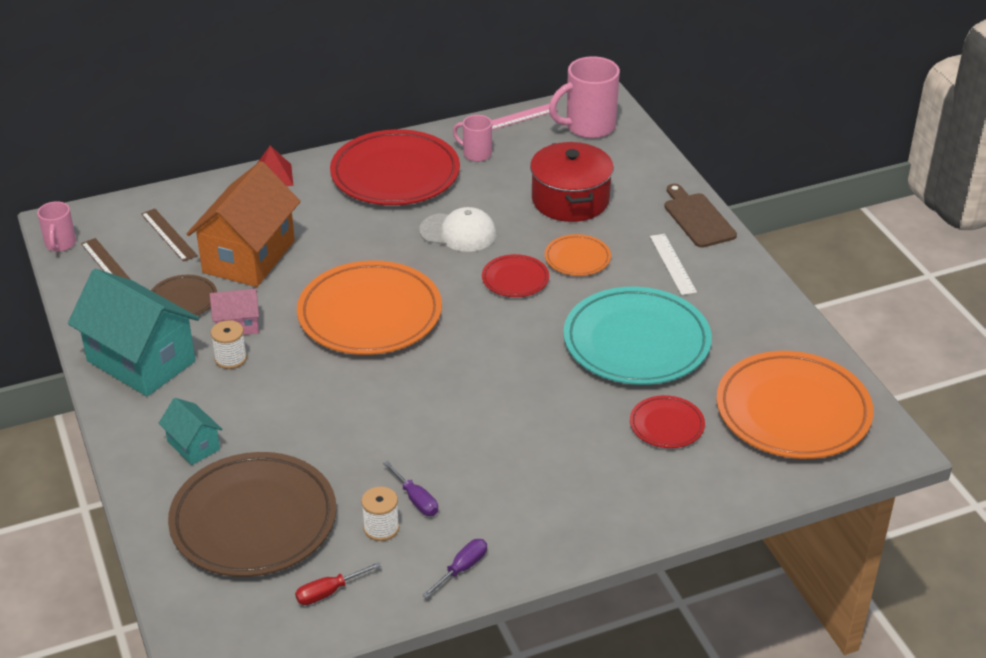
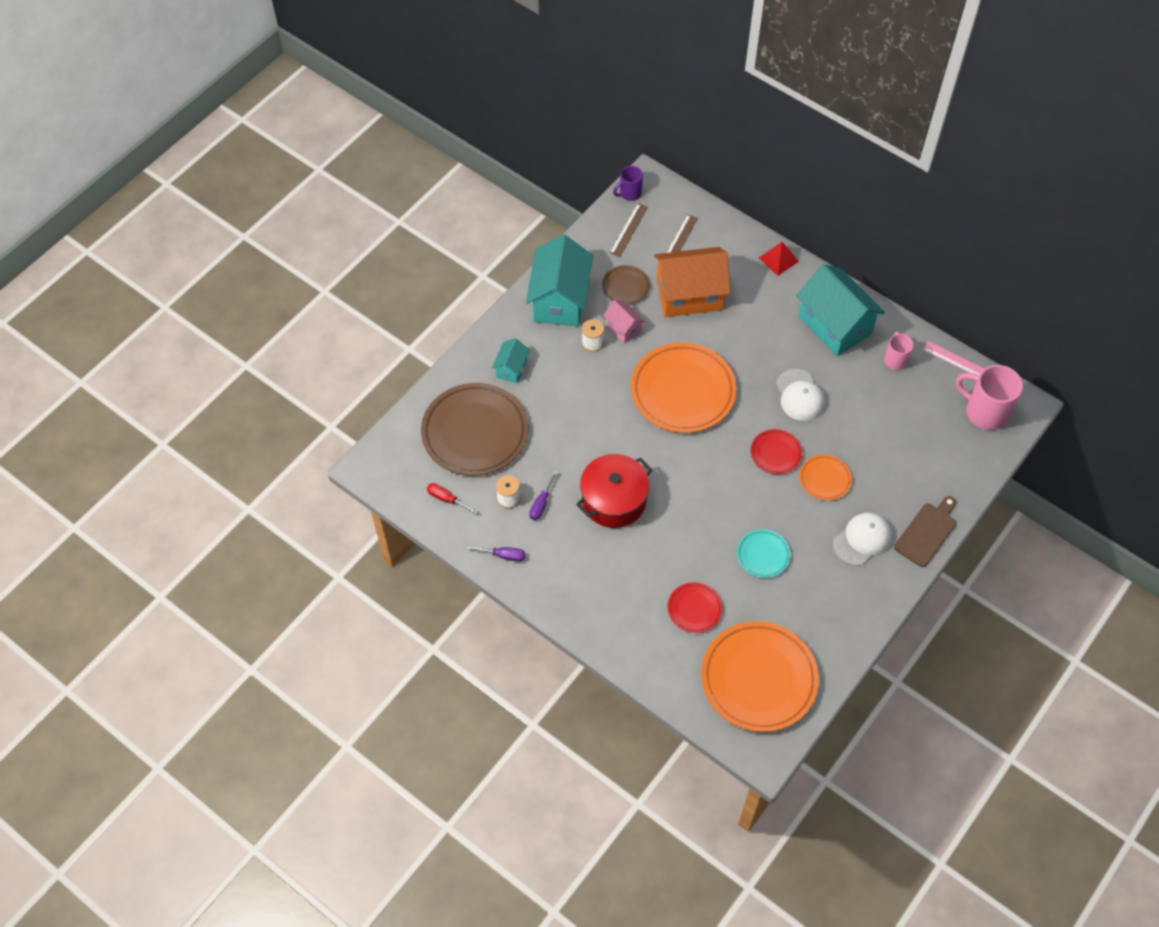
camera: 60 degrees right, 20 degrees up
pink mug [37,201,76,252] -> purple mug [613,166,643,201]
red plate [330,129,460,205] -> turquoise house [796,264,885,356]
red pot [530,142,614,222] -> red pot moved to [576,454,653,528]
turquoise plate [563,287,712,385] -> turquoise plate [737,529,791,578], size x0.48
white ruler [650,234,697,295] -> white cap [833,513,892,566]

